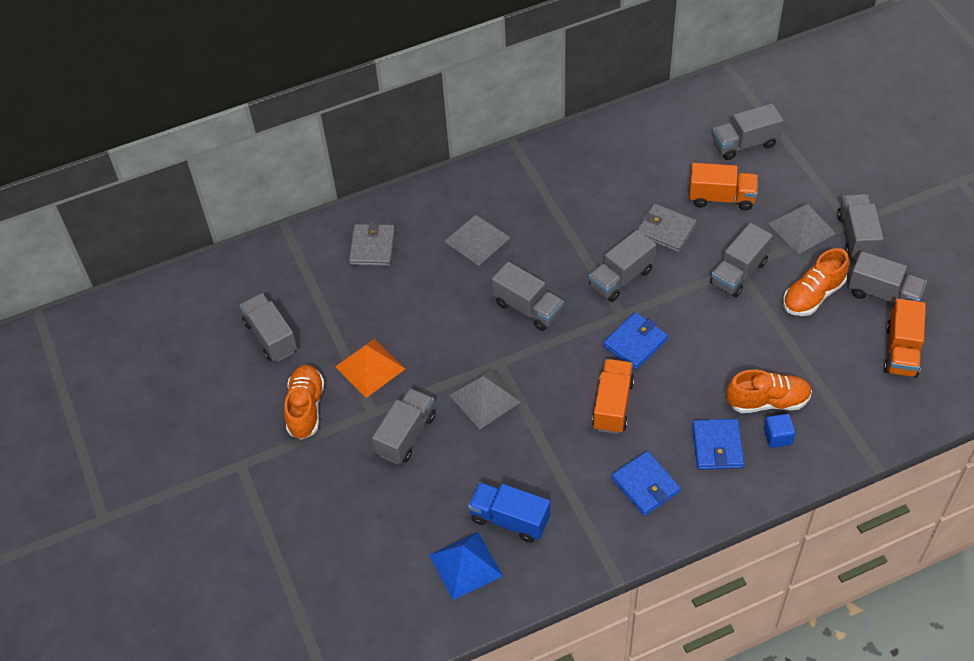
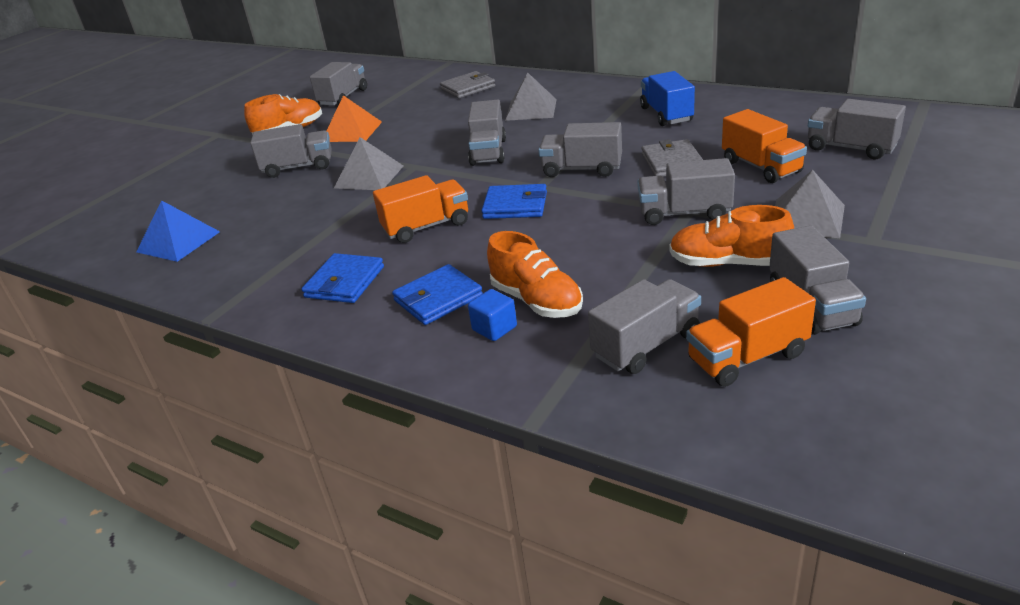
camera: 55 degrees right, 20 degrees down
blue truck [468,482,550,543] -> blue truck moved to [640,71,695,126]
grey truck [837,194,884,260] -> grey truck moved to [588,279,701,374]

